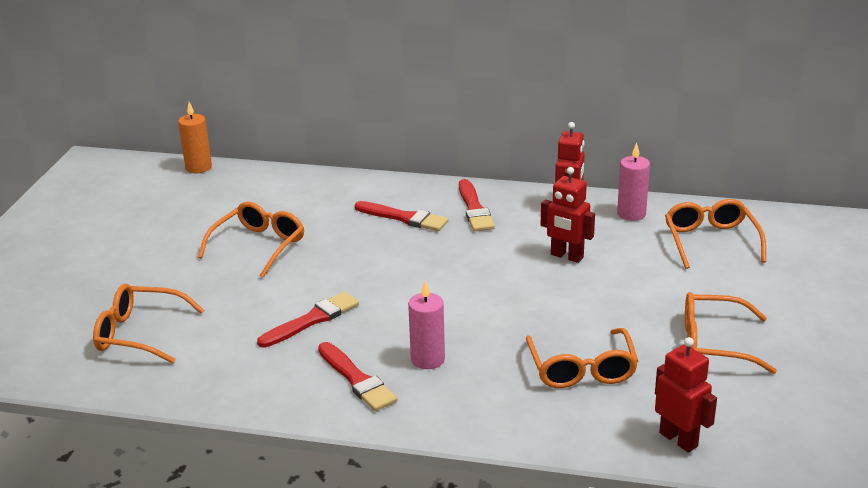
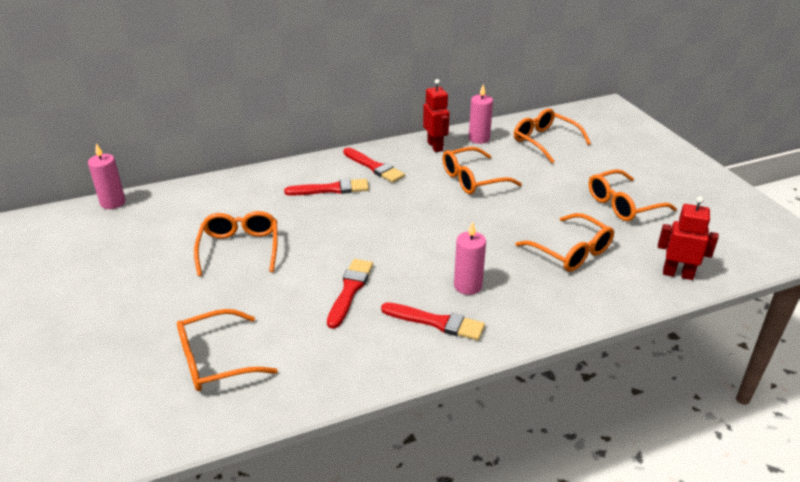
camera: 35 degrees left, 5 degrees up
orange candle [178,102,212,173] -> pink candle [88,143,126,209]
red robot [541,167,595,263] -> orange glasses [442,147,522,194]

